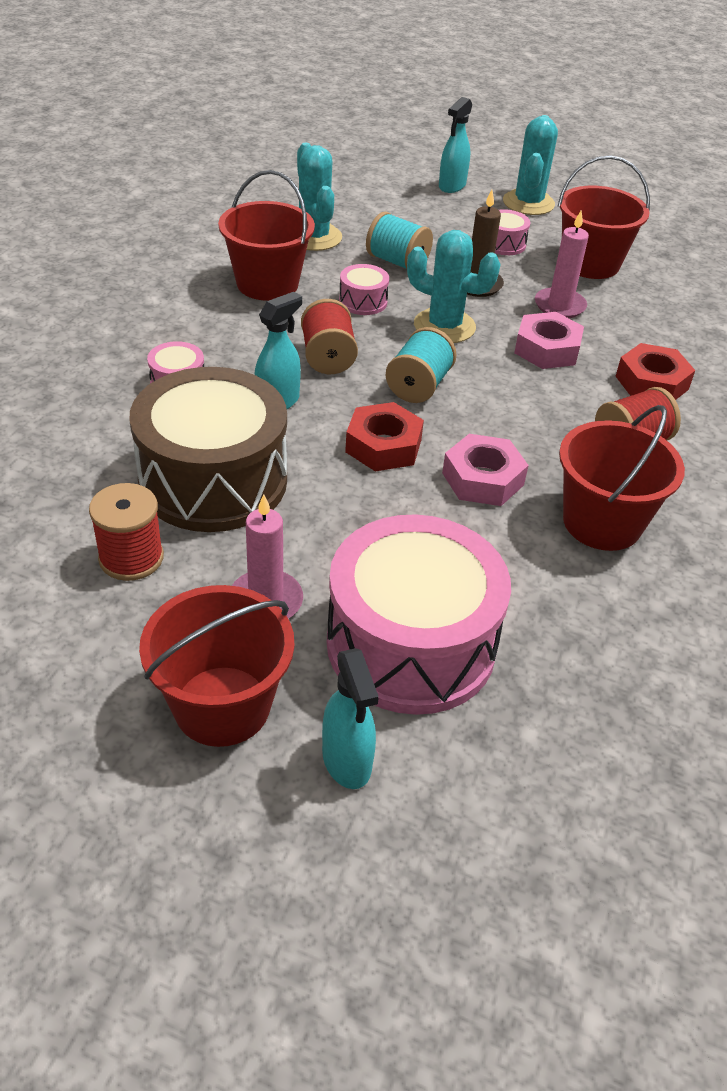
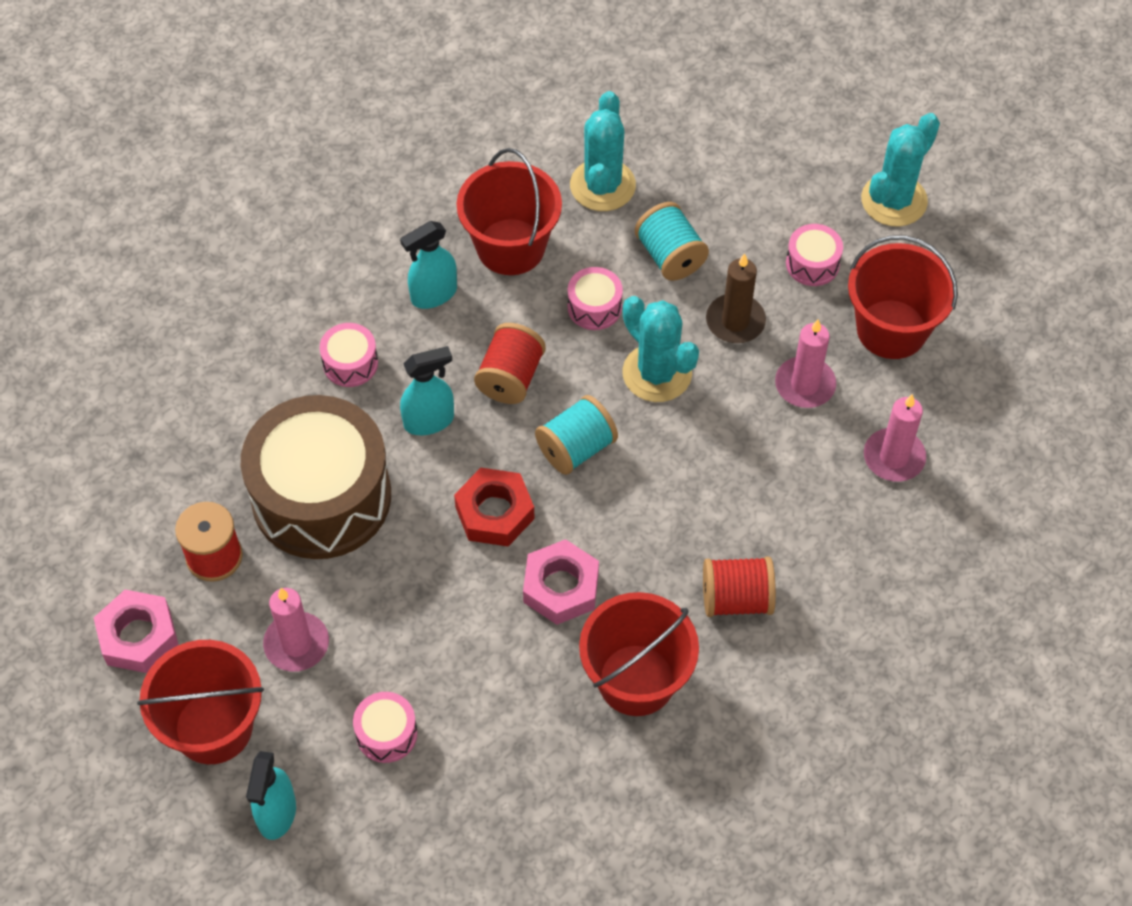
camera: 30 degrees right, 15 degrees up
pink drum [327,514,511,715] -> pink drum [353,692,417,763], size x0.41
turquoise spray bottle [439,97,472,193] -> turquoise spray bottle moved to [400,221,457,309]
pink nut [514,312,584,369] -> pink nut moved to [94,590,179,673]
red nut [615,343,695,400] -> none
none -> pink candle [864,394,926,482]

